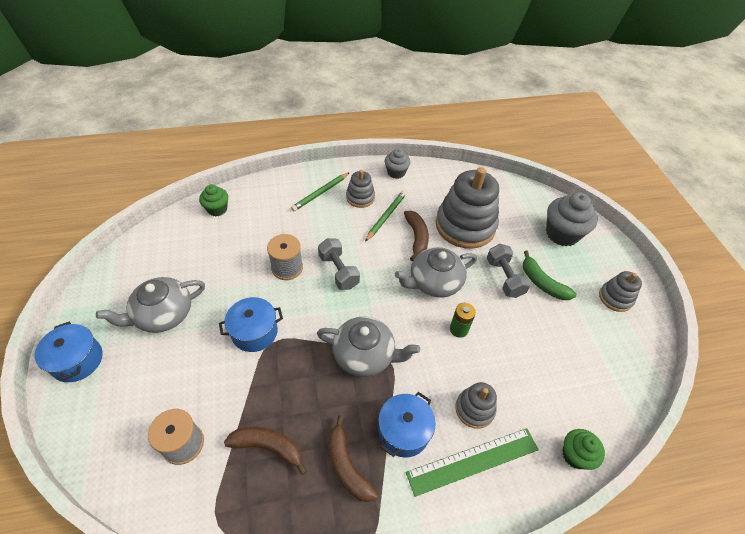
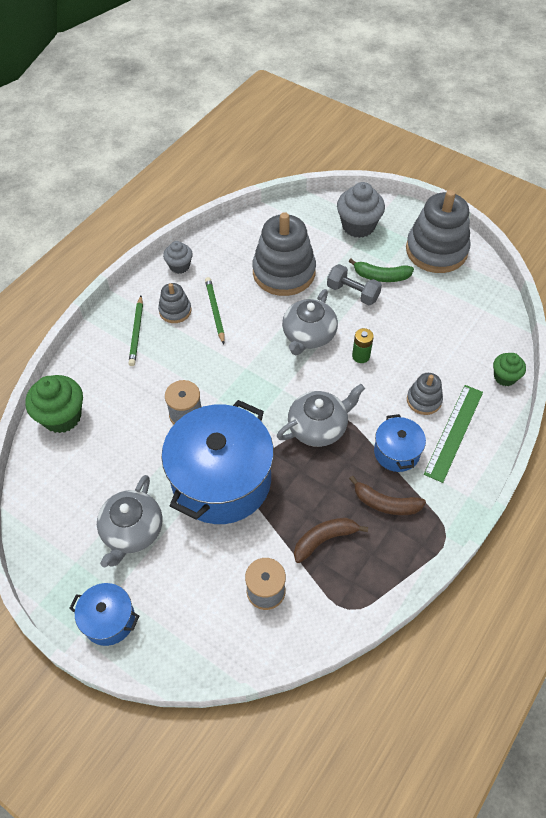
camera: 40 degrees left, 5 degrees up
green cupcake [199,185,228,216] -> green cupcake [25,375,83,433], size x1.68
blue pot [219,297,283,352] -> blue pot [162,400,274,524], size x2.11
grey dumbbell [318,238,360,290] -> none
brown banana [404,211,429,261] -> none
grey stacking toy [599,271,642,312] -> grey stacking toy [406,190,471,273], size x2.01

